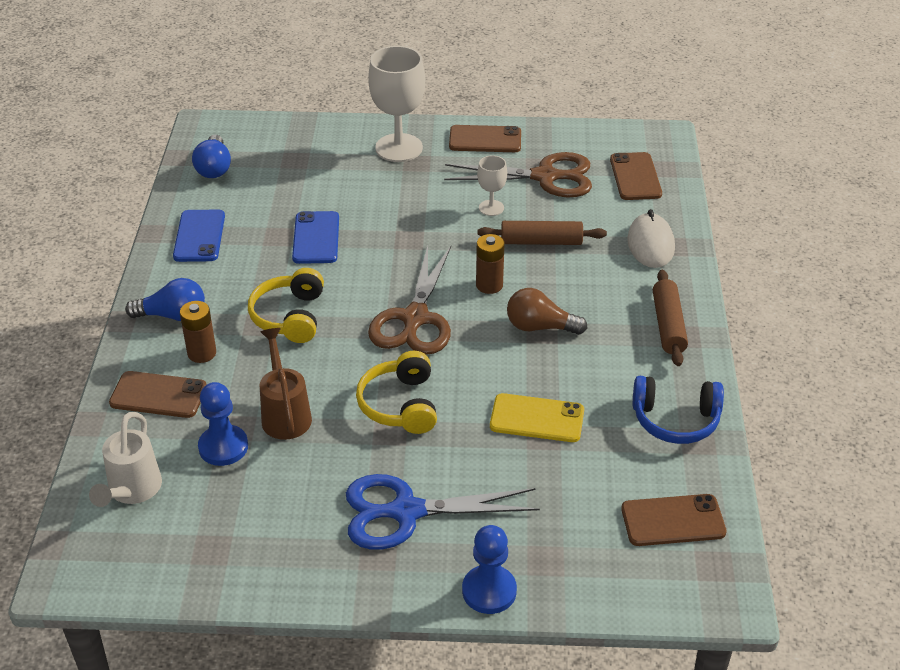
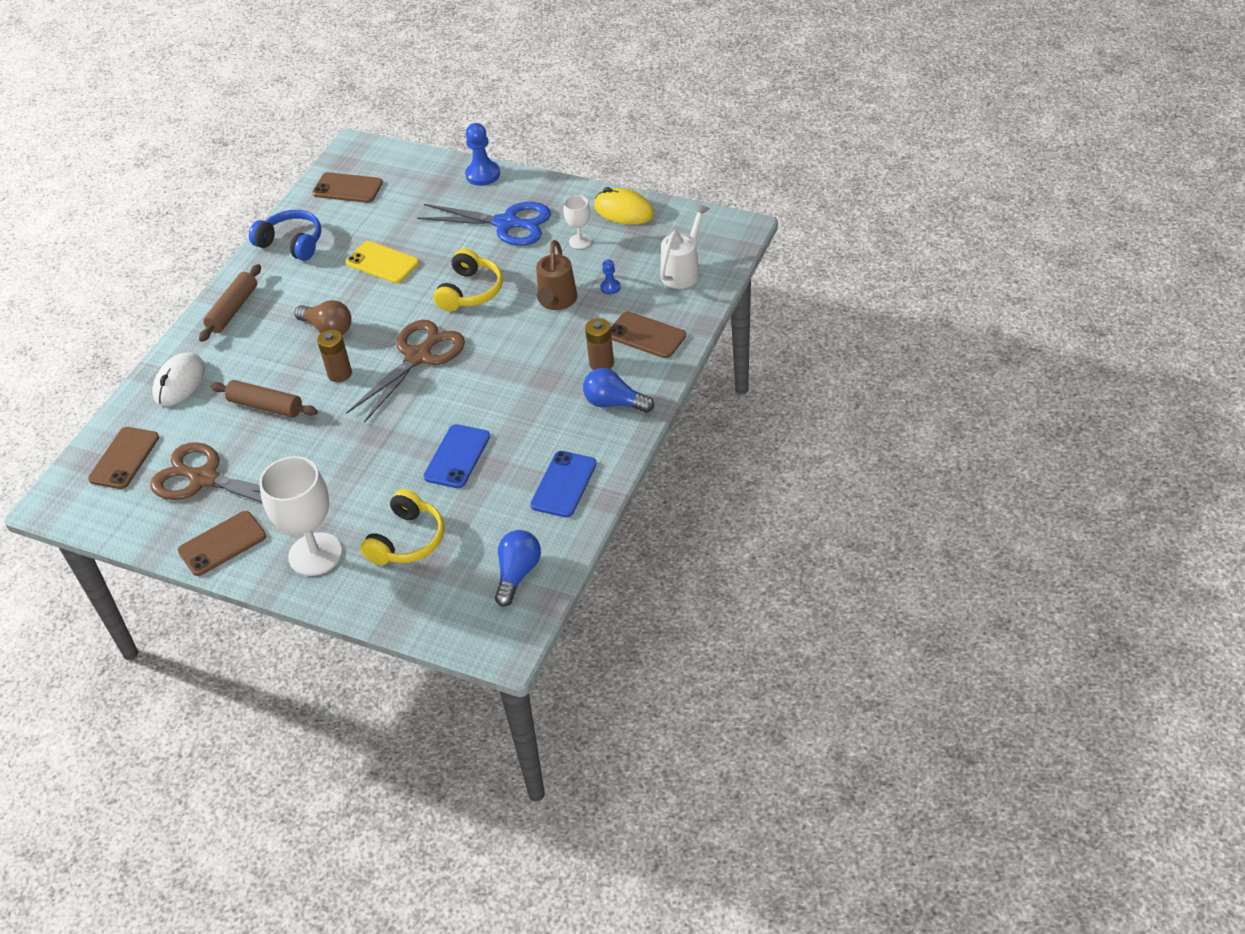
camera: 155 degrees left, 5 degrees up
blue pawn [198,382,248,466] -> blue pawn [600,259,620,294], size x0.53
yellow headphones [248,268,324,343] -> yellow headphones moved to [360,489,445,565]
brown phone [449,125,521,152] -> brown phone turned 60 degrees counterclockwise [178,511,266,576]
white goblet [477,155,507,216] -> white goblet moved to [563,195,592,249]
none -> yellow mouse [594,187,654,225]

